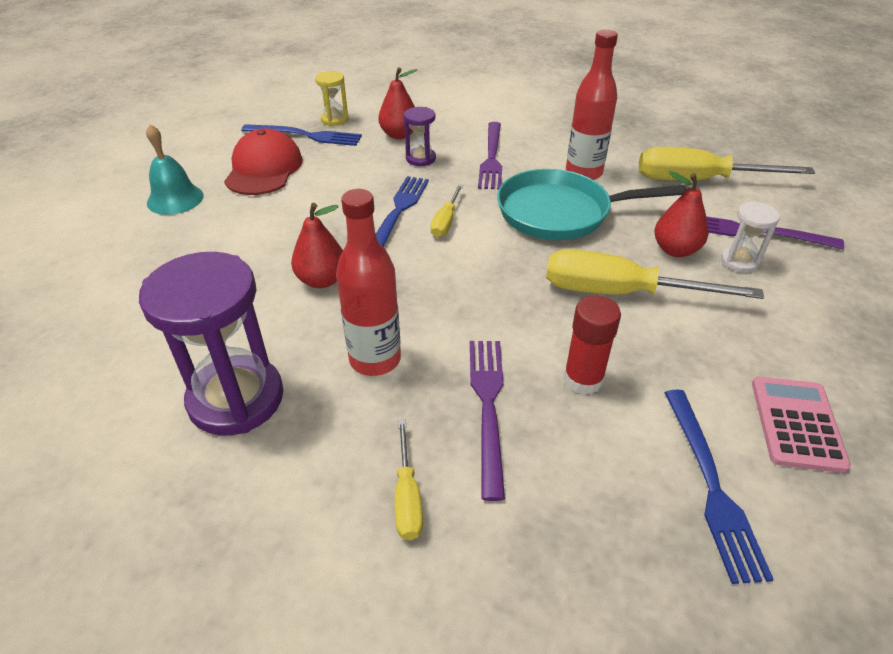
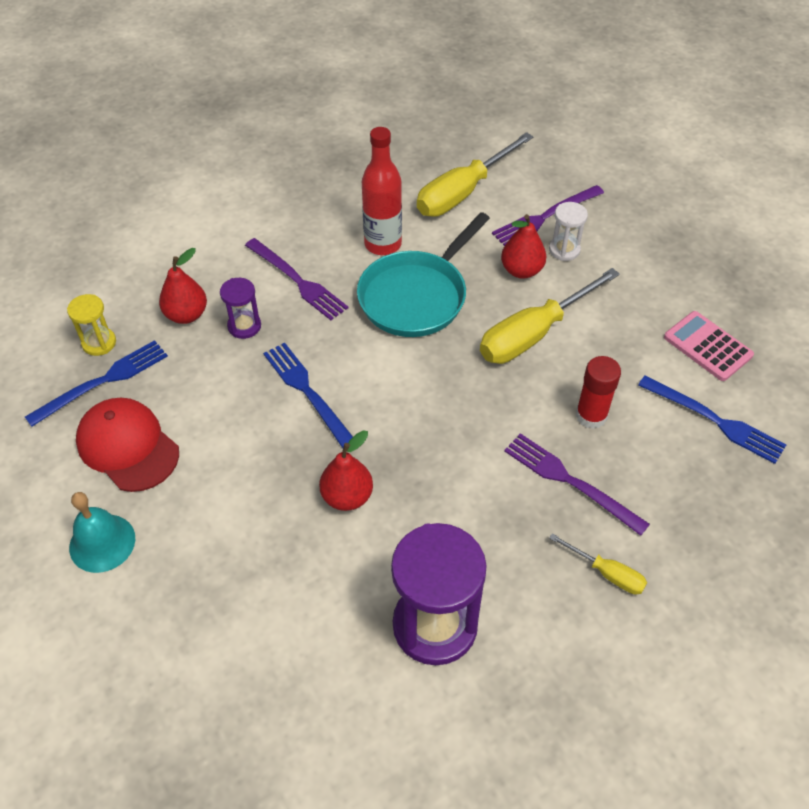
camera: 50 degrees left, 10 degrees up
red bottle [336,189,401,376] -> none
yellow screwdriver [430,184,463,237] -> none

